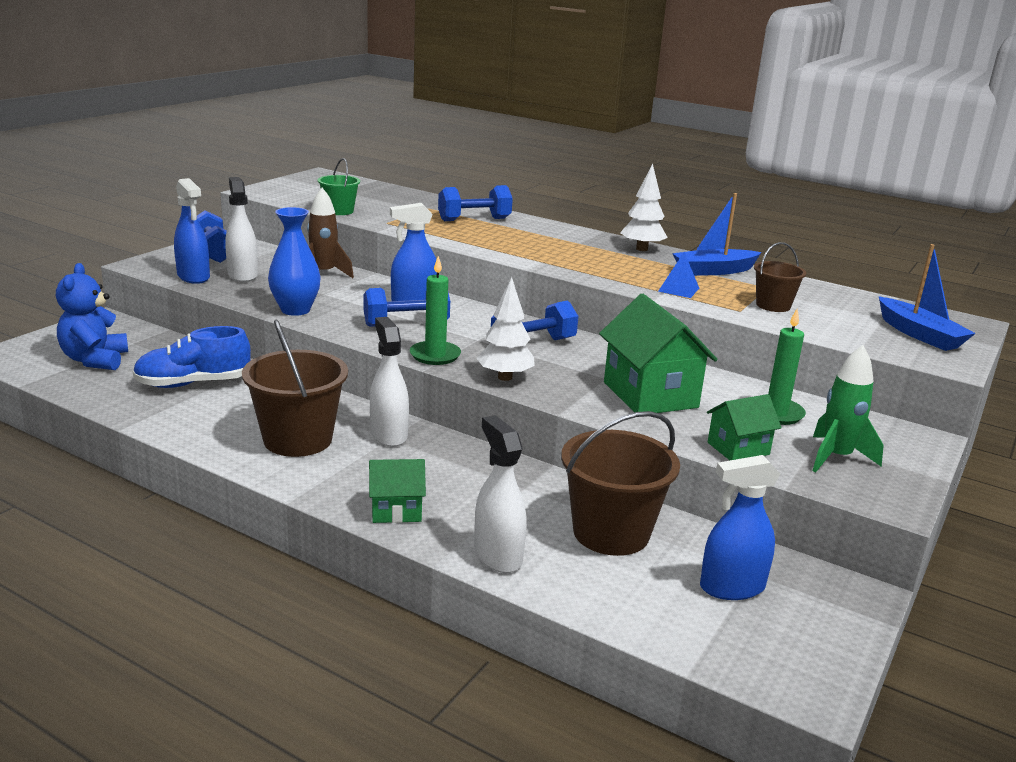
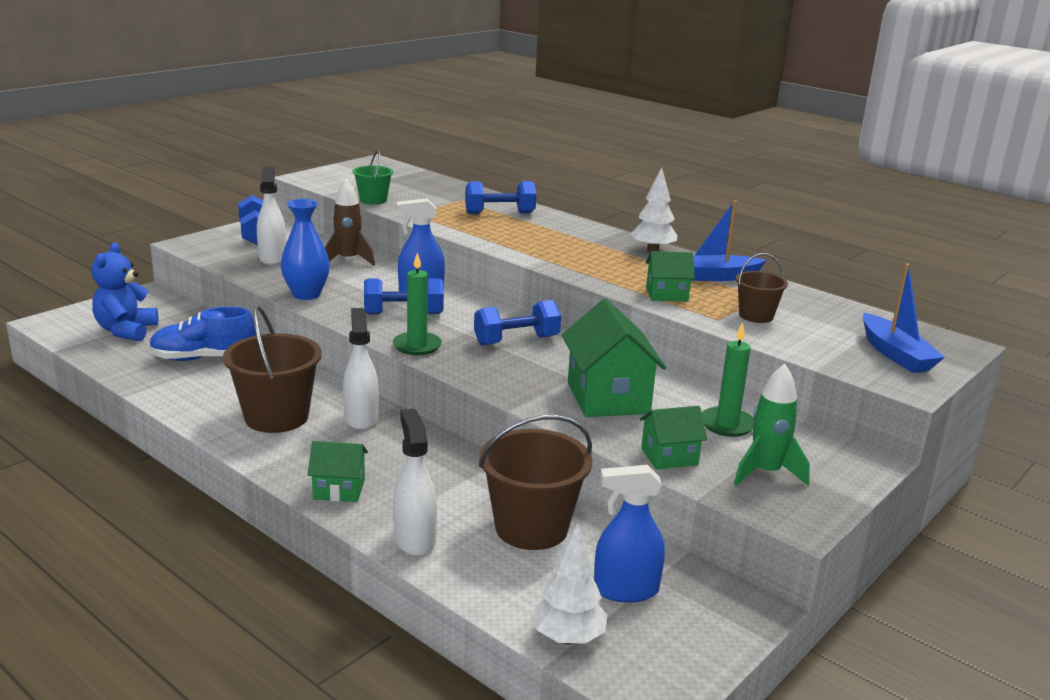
camera: 10 degrees right, 0 degrees up
blue spray bottle [174,178,210,284] -> none
white tree [477,277,535,381] -> white tree moved to [532,524,607,644]
blue pyramid [658,252,699,298] -> green house [646,251,695,302]

